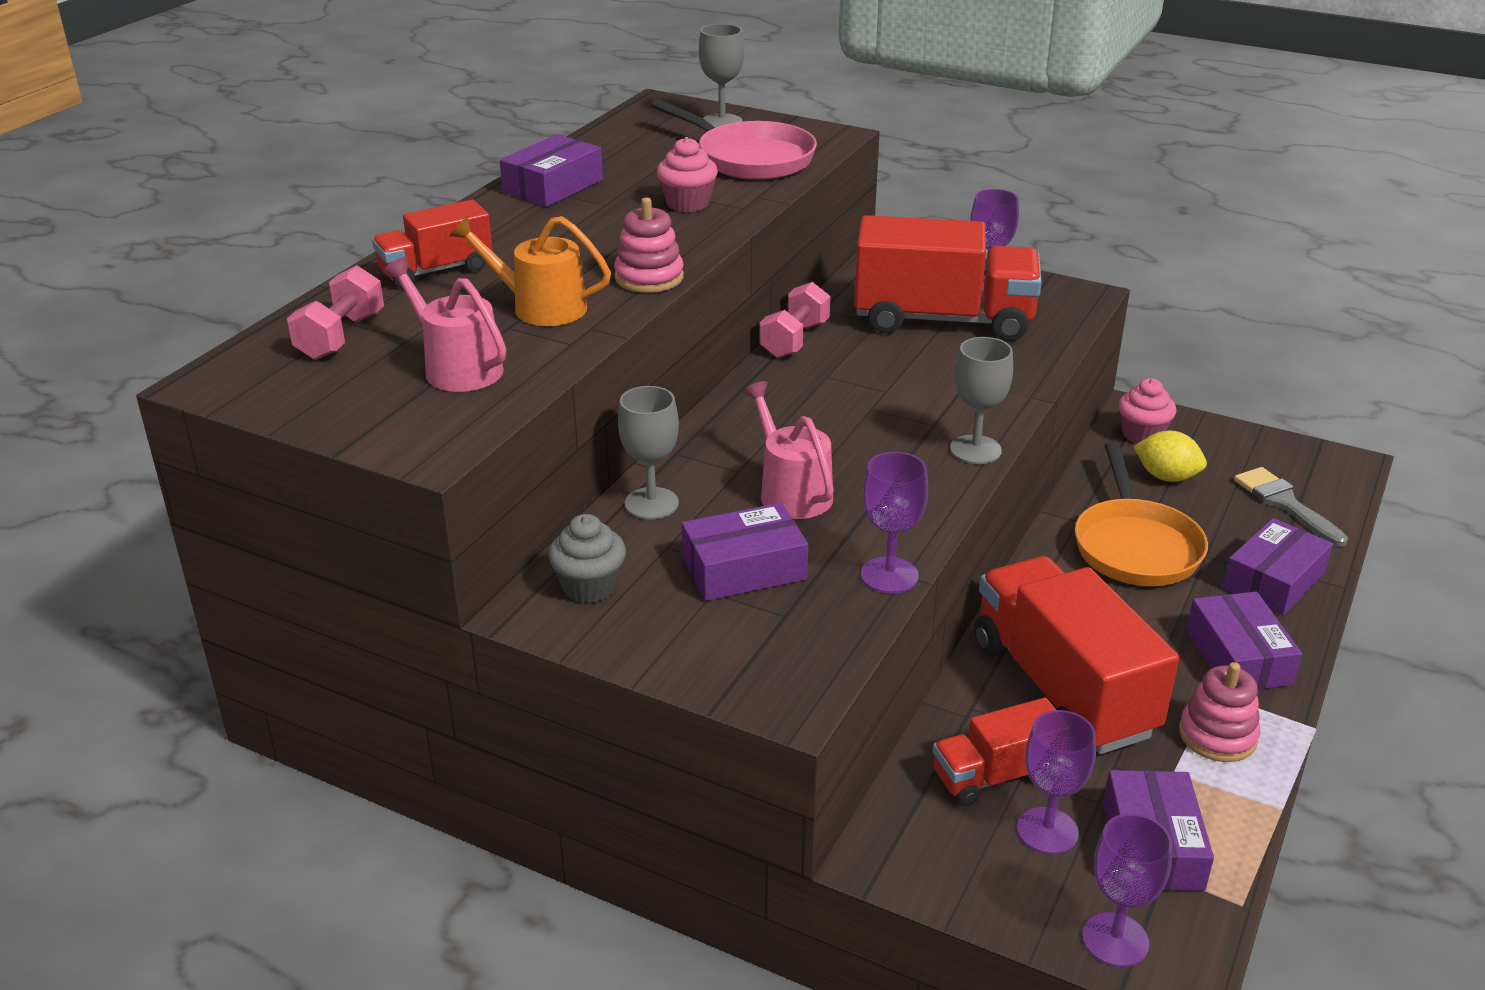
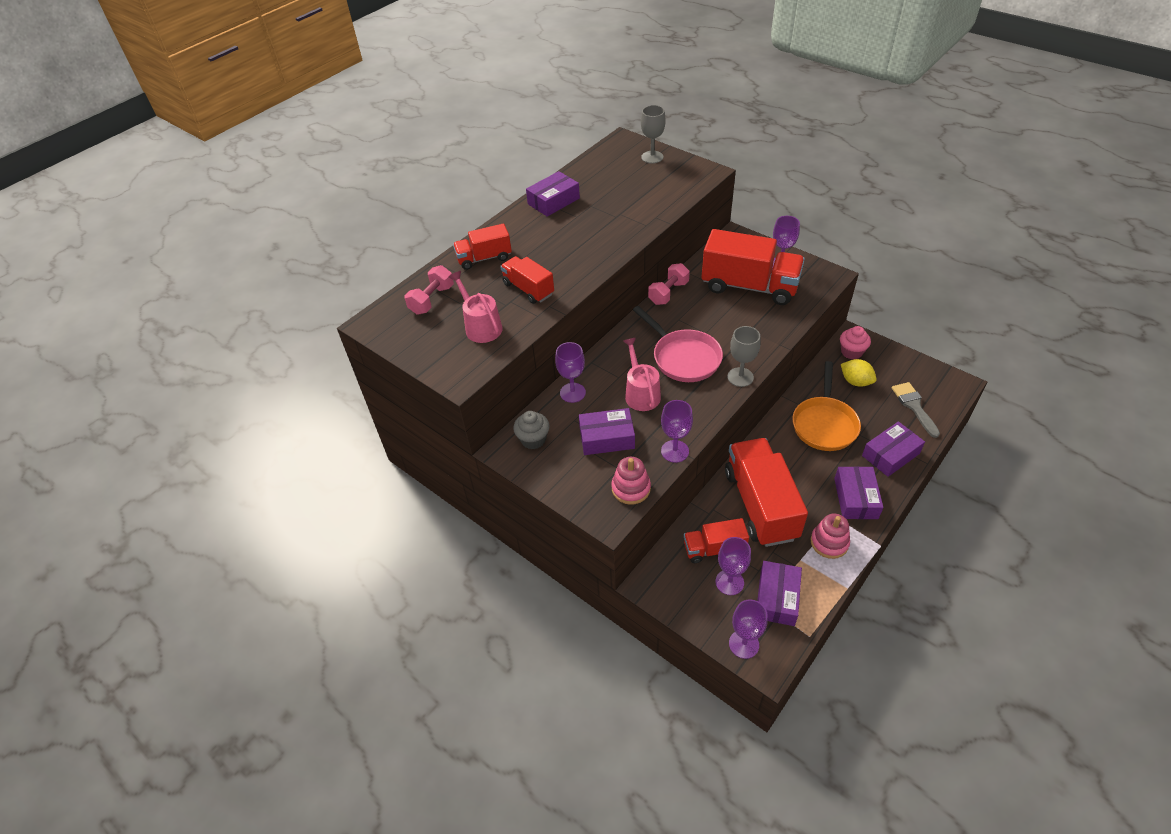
camera: 15 degrees right, 15 degrees up
orange watering can [450,216,611,326] -> red truck [500,256,554,304]
pink stacking toy [614,198,684,293] -> pink stacking toy moved to [611,457,651,505]
grey goblet [618,386,679,519] -> purple goblet [555,342,586,403]
pink pan [651,99,817,180] -> pink pan moved to [633,306,723,382]
pink cupcake [657,137,718,212] -> none

